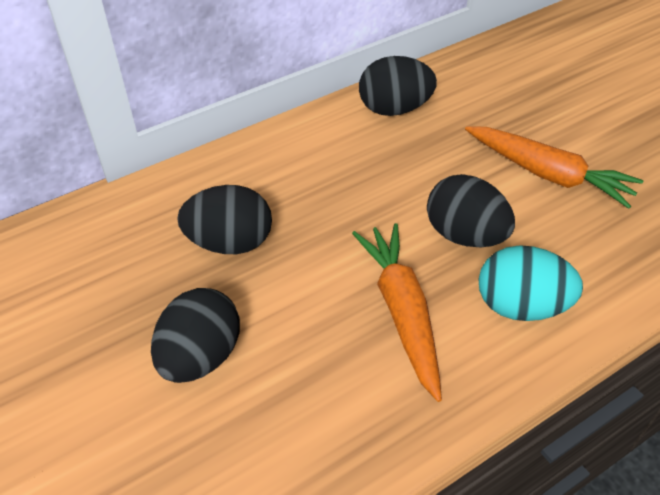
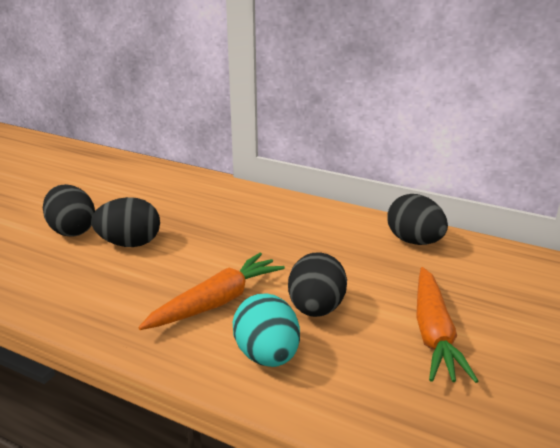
camera: 60 degrees right, 20 degrees down
black egg [177,185,272,254] -> black egg moved to [43,184,95,237]

